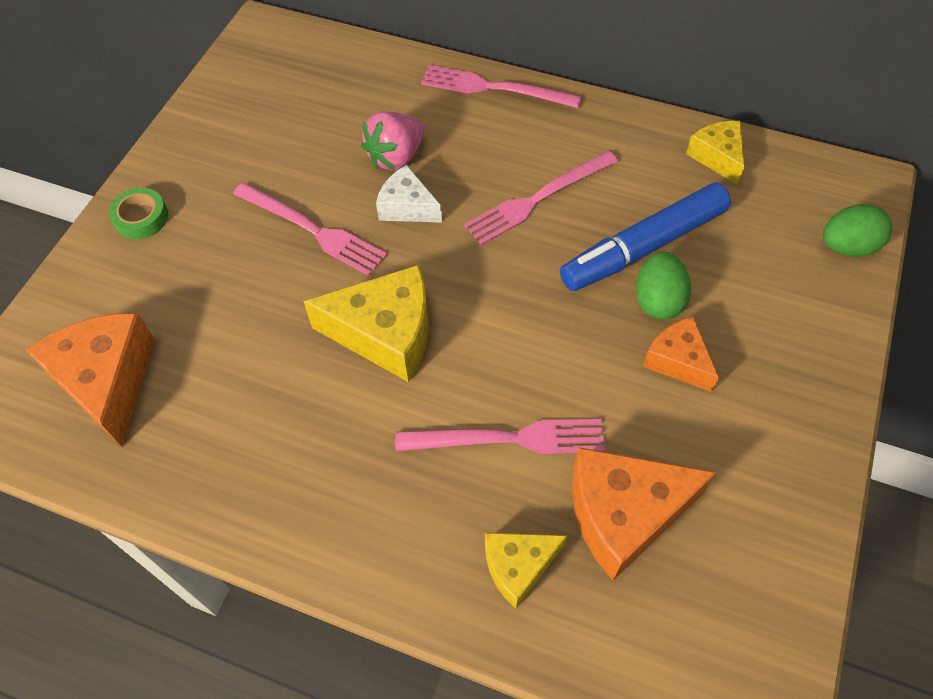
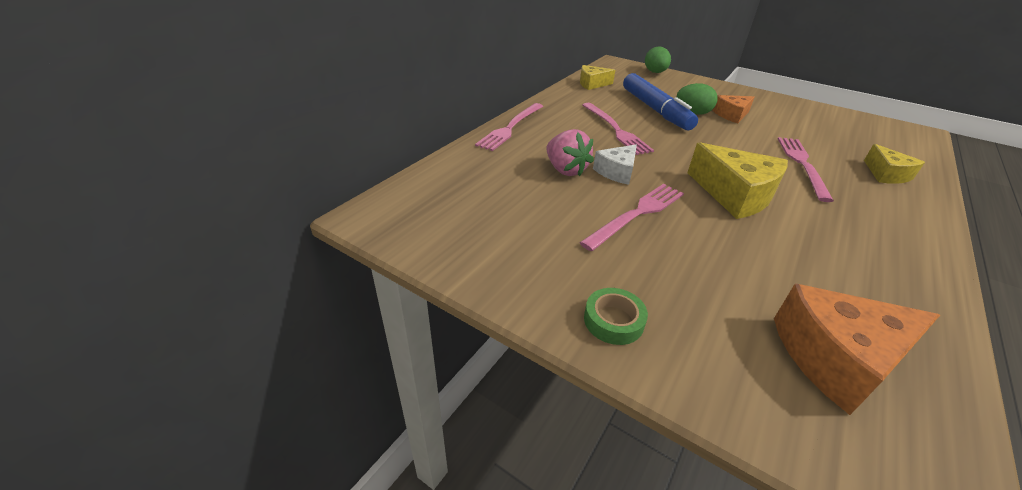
camera: 80 degrees left, 20 degrees down
yellow cheese [303,265,429,382] -> yellow cheese turned 120 degrees clockwise [687,142,788,219]
orange cheese [572,447,717,580] -> none

